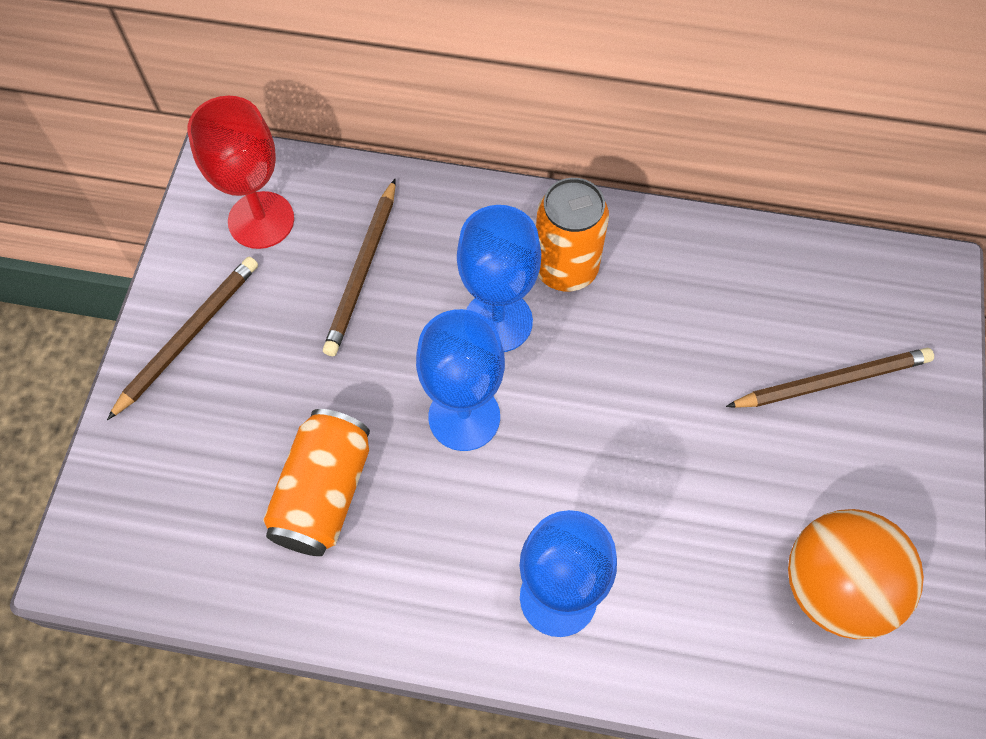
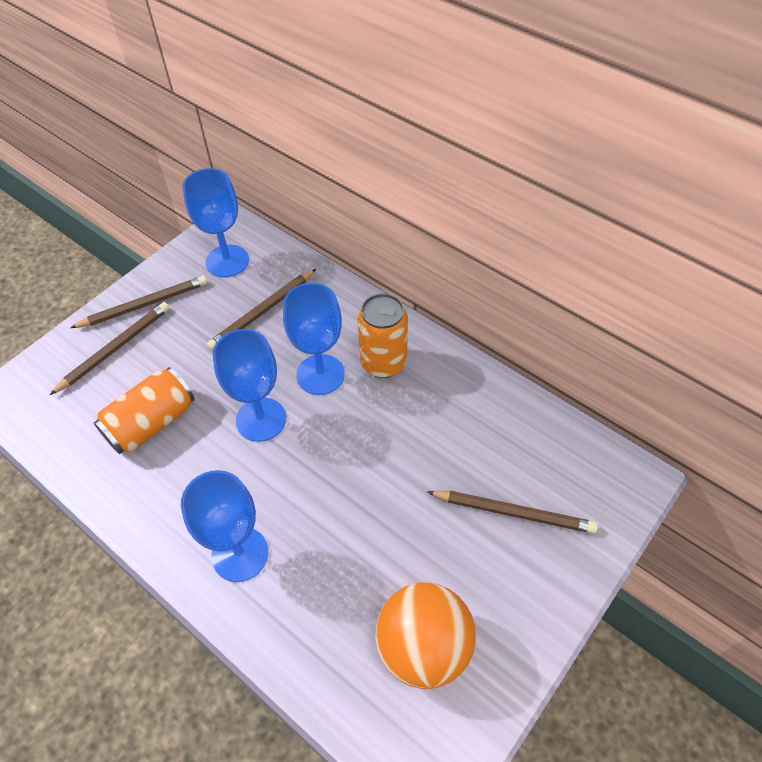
camera: 30 degrees right, 10 degrees down
red goblet [187,96,294,249] -> blue goblet [183,168,249,277]
none -> brown pencil [50,302,170,395]

